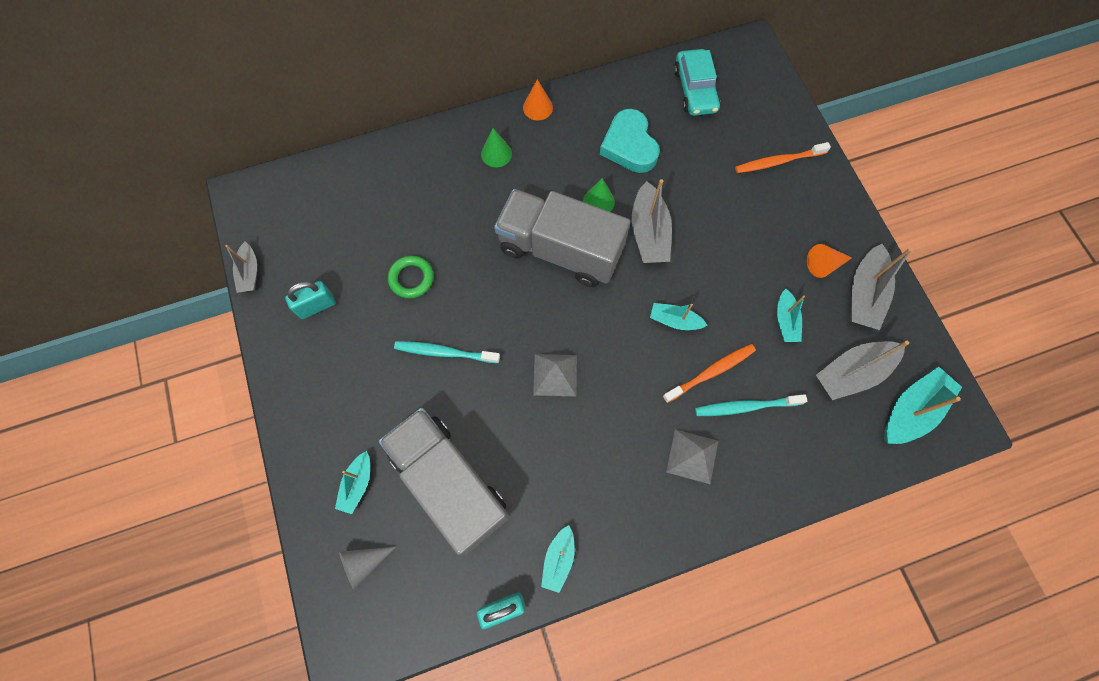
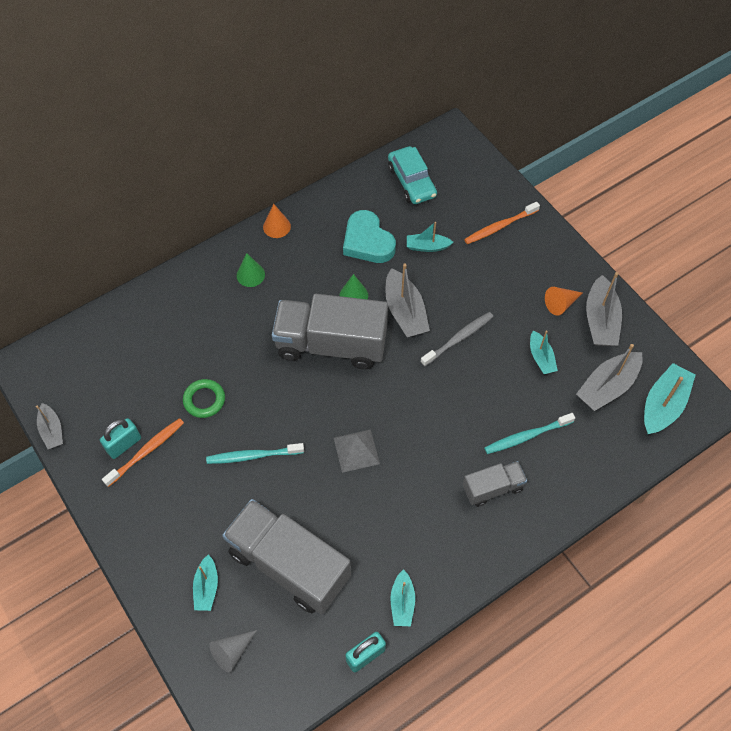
camera: 15 degrees left, 10 degrees down
turquoise boat [650,303,708,330] -> turquoise boat moved to [407,222,453,252]
orange toothbrush [663,344,756,403] -> orange toothbrush moved to [102,418,184,487]
grey pyramid [666,429,718,484] -> grey truck [463,461,527,507]
none -> grey toothbrush [420,312,493,367]

